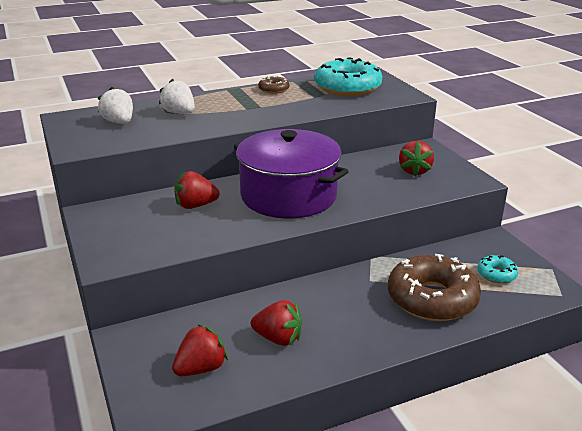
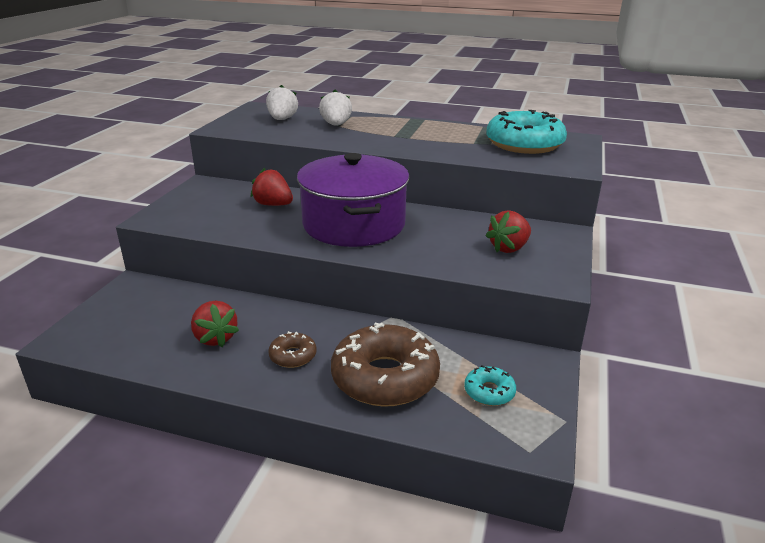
camera: 40 degrees right, 0 degrees up
red strawberry [172,324,228,376] -> none
brown donut [259,76,290,94] -> brown donut moved to [268,331,317,368]

